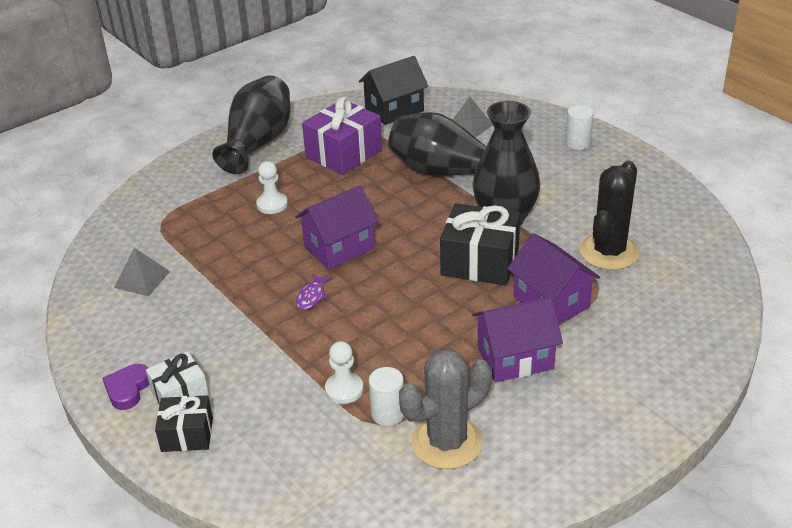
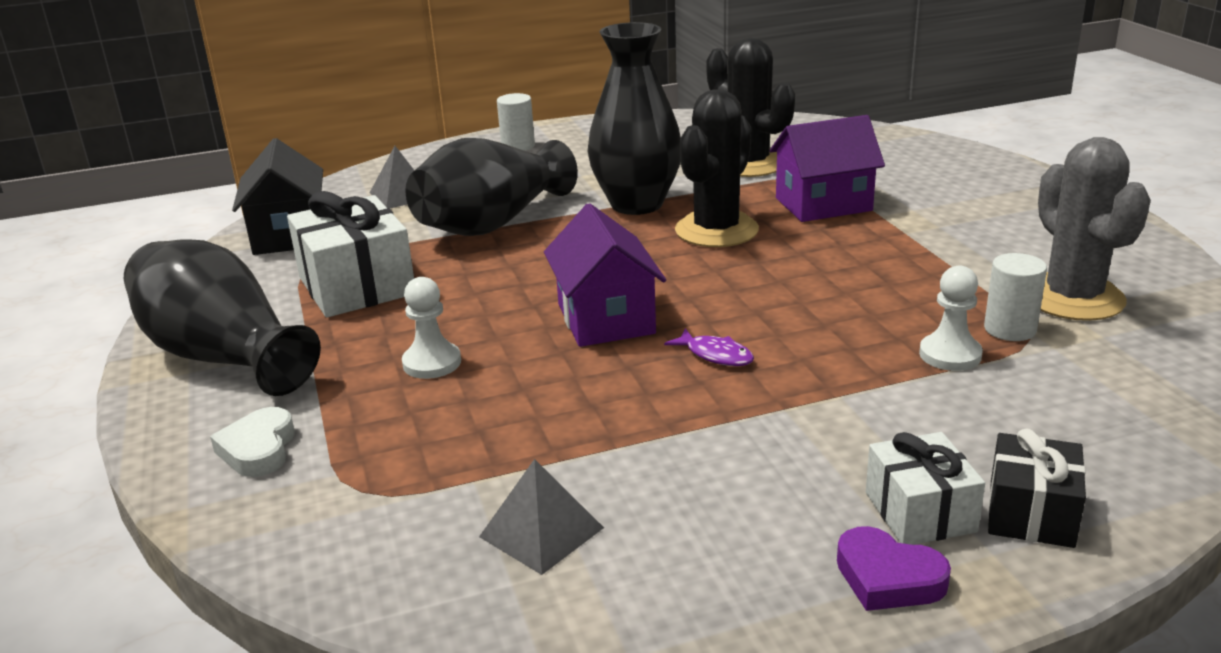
camera: 70 degrees left, 10 degrees down
purple gift [302,97,382,175] -> white gift [287,191,414,318]
black gift [440,203,520,286] -> black cactus [675,89,759,247]
purple house [472,297,563,382] -> none
none -> white heart [210,407,295,477]

